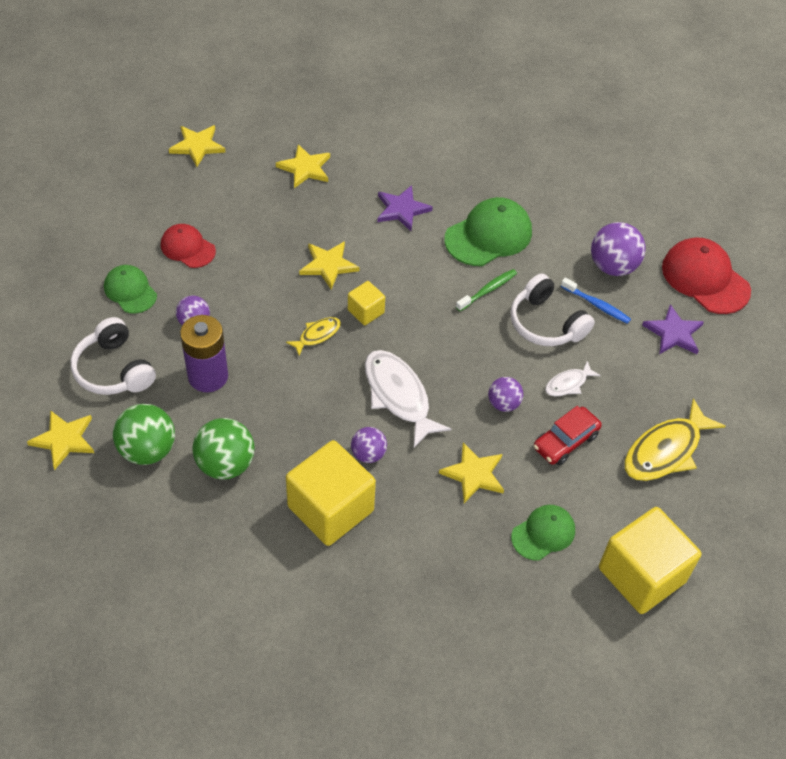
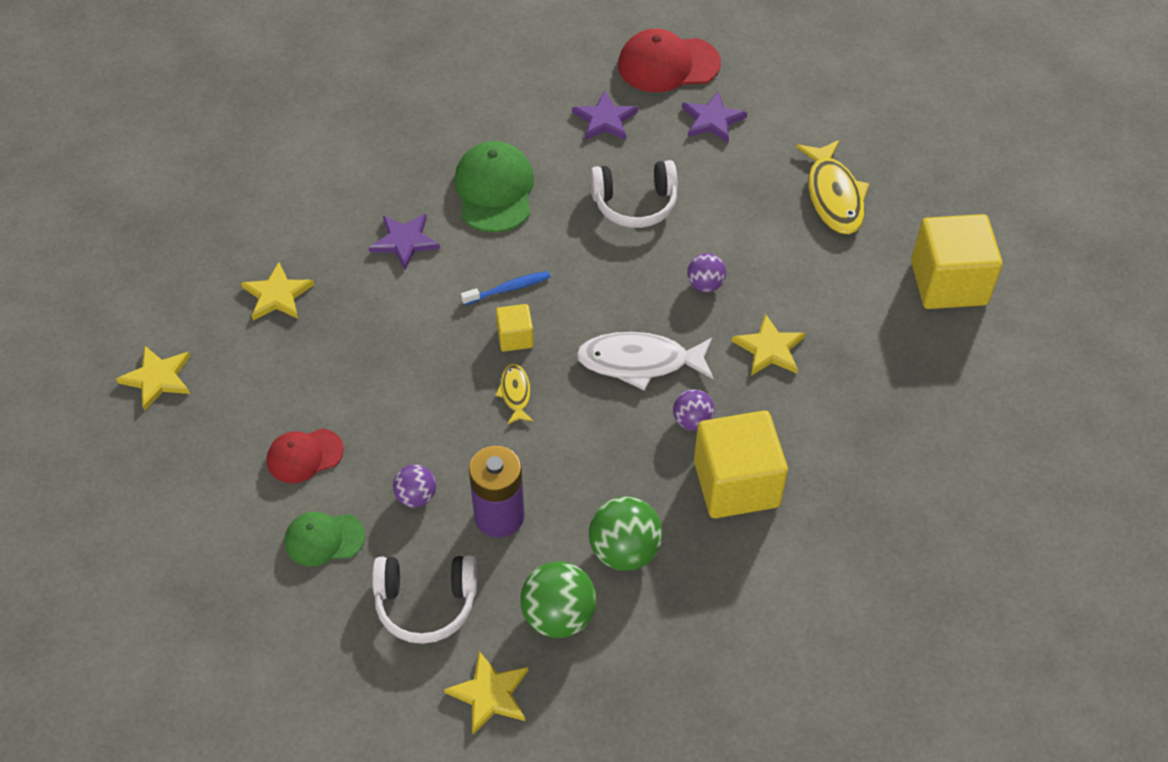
camera: 55 degrees left, 0 degrees up
yellow star [299,241,359,290] -> none
green toothbrush [456,269,517,311] -> none
green cap [511,505,575,561] -> none
red car [534,406,602,465] -> none
white fish [545,361,601,396] -> none
blue toothbrush [561,277,631,324] -> blue toothbrush moved to [461,271,550,305]
purple ball [591,222,646,276] -> purple star [572,91,638,140]

